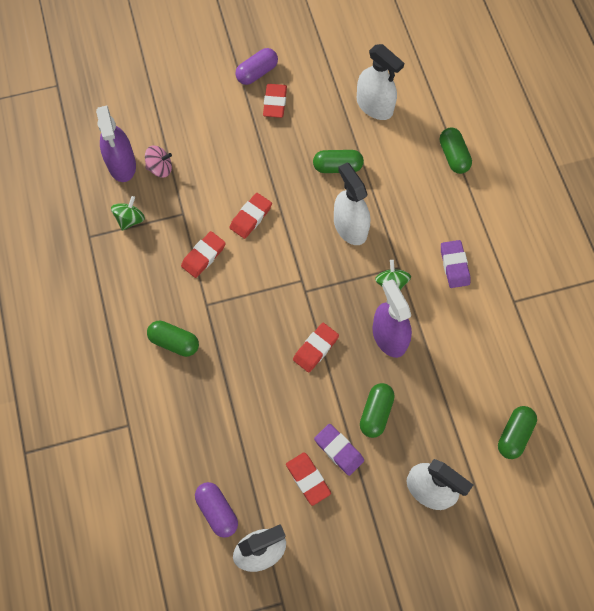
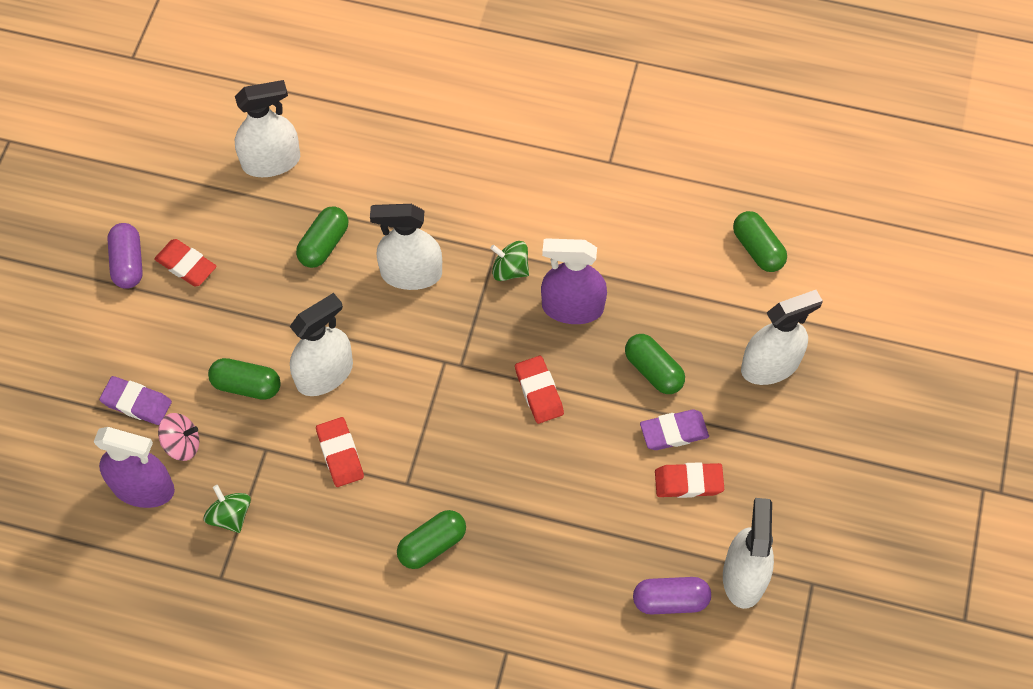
camera: 60 degrees left, 5 degrees down
pink spinning top [145,146,172,177] -> pink spinning top turned 60 degrees clockwise [158,413,199,461]
red eraser [230,193,272,239] -> white spray bottle [290,293,353,396]
green capsule [440,128,472,174] -> green capsule moved to [208,358,281,400]
purple eraser [441,240,470,288] -> purple eraser moved to [99,376,172,425]

